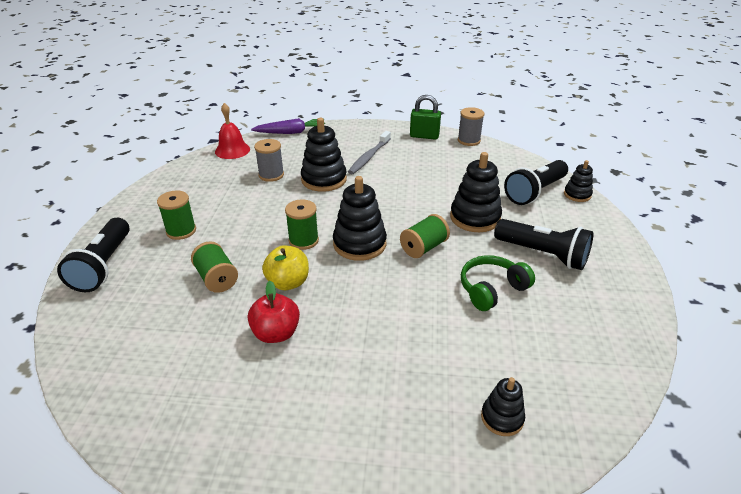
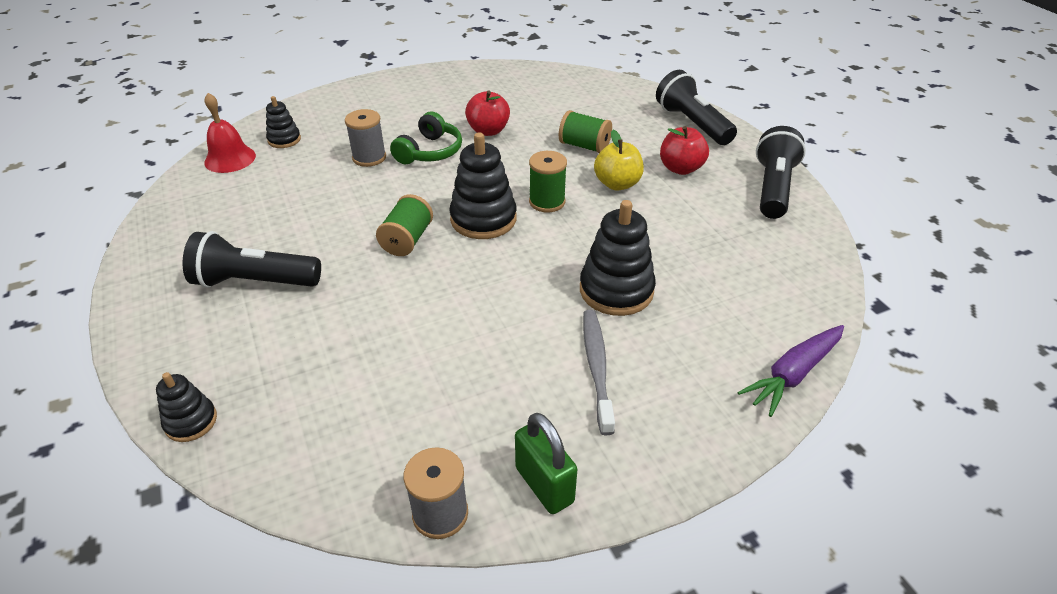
camera: 150 degrees right, 5 degrees up
green spool [157,191,196,240] -> red apple [660,126,709,175]
red bell [215,103,250,159] -> red bell moved to [204,93,256,173]
grey spool [254,139,284,182] -> grey spool moved to [345,109,386,167]
yellow apple [262,245,309,290] -> yellow apple moved to [594,130,644,191]
green padlock [410,95,441,140] -> green padlock turned 75 degrees clockwise [515,413,577,514]
black stacking toy [450,152,502,232] -> none
green headphones [461,255,535,311] -> green headphones moved to [390,111,462,164]
black flashlight [504,160,568,205] -> black flashlight moved to [756,126,806,219]

